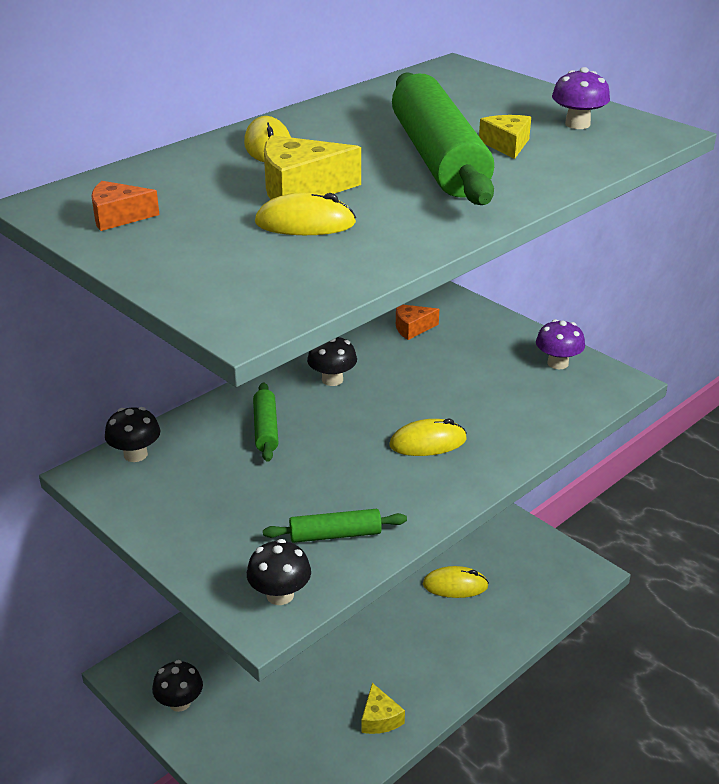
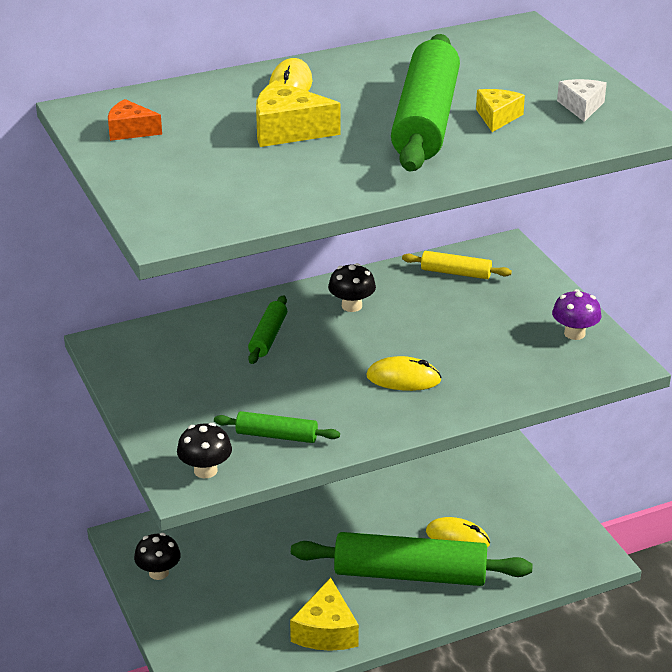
camera: 20 degrees right, 0 degrees up
black mushroom [105,407,160,462] -> none
yellow mouse [255,192,356,235] -> none
yellow cheese [361,683,405,734] -> yellow cheese [290,578,359,651], size x1.59
orange cheese [396,305,439,340] -> yellow rolling pin [402,251,512,279]
purple mushroom [552,67,610,129] -> white cheese [557,79,607,122]
none -> green rolling pin [291,532,533,586]

